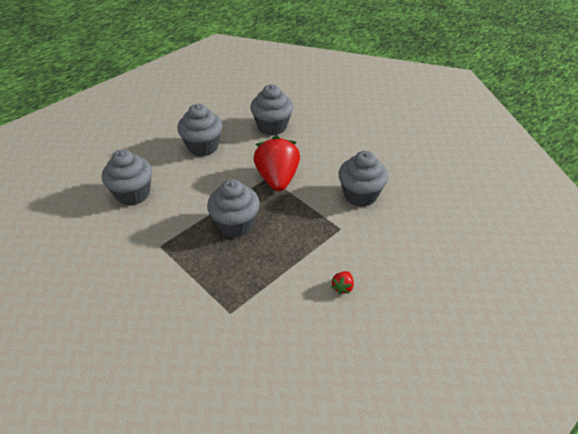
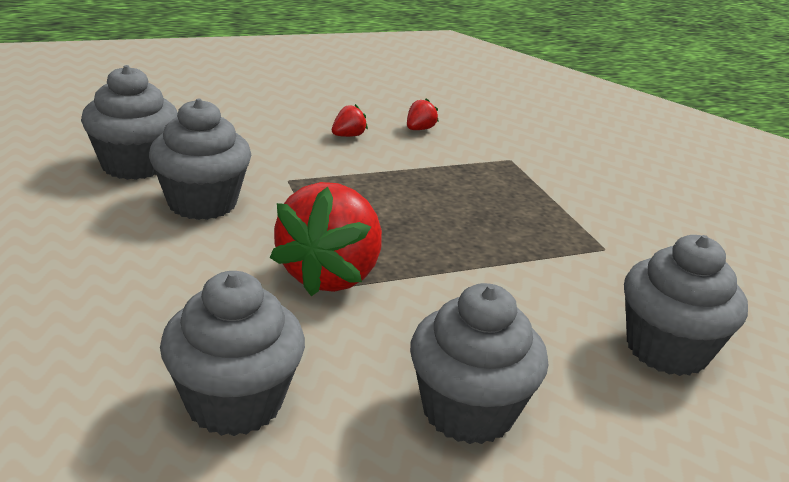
camera: 160 degrees left, 15 degrees down
grey cupcake [207,179,260,237] -> grey cupcake moved to [81,65,178,180]
none -> red strawberry [407,98,439,130]

